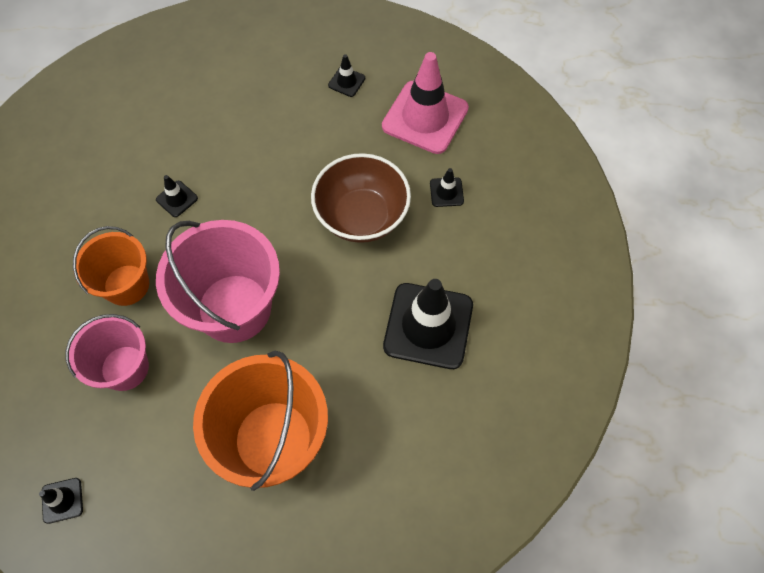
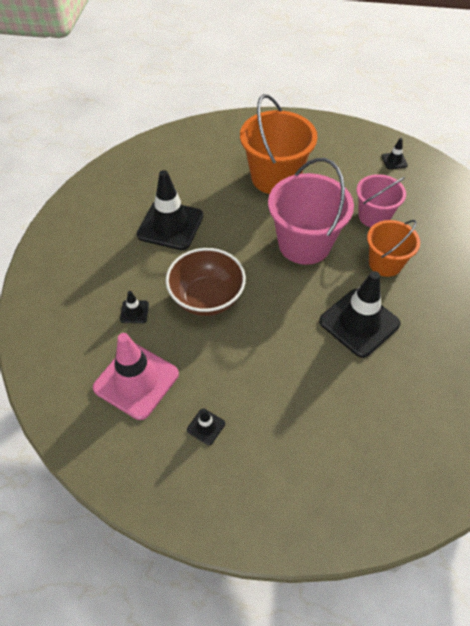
camera: 175 degrees left, 10 degrees down
black traffic cone [156,175,198,217] -> black traffic cone [319,271,401,358], size x2.30

